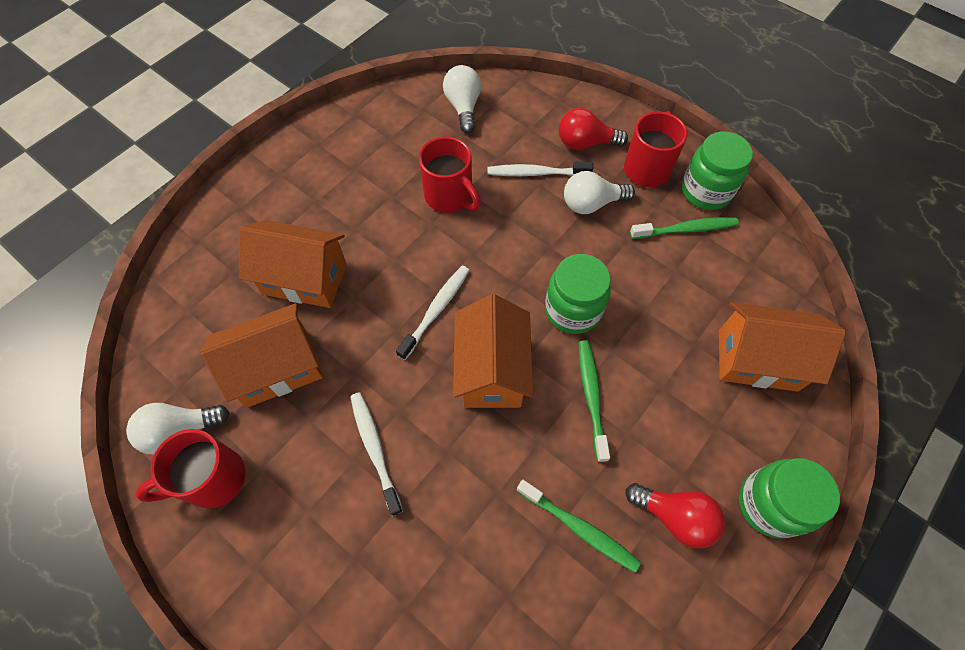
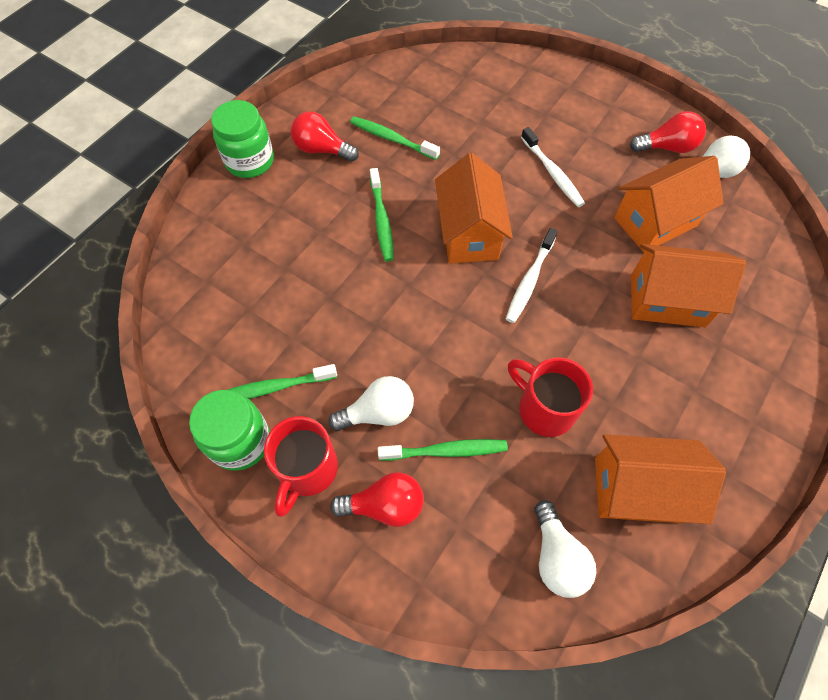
camera: 175 degrees right, 0 degrees up
red mug [135,429,246,508] -> red light bulb [630,111,706,153]
white toothbrush [487,162,593,176] -> green toothbrush [378,439,508,461]
green jar [545,254,611,334] -> none
orange house [719,302,846,392] -> orange house moved to [595,434,726,524]

